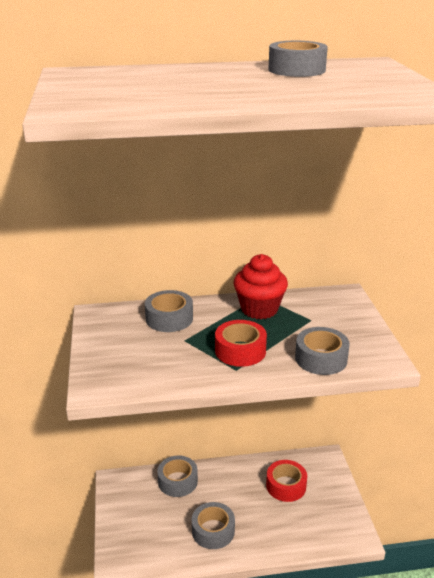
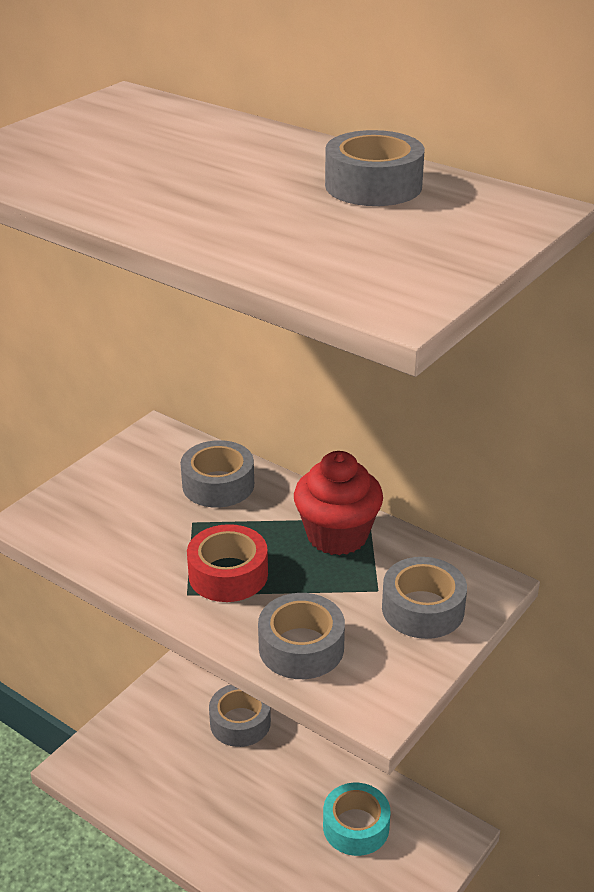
camera: 45 degrees right, 5 degrees up
grey tape [192,502,235,549] -> grey tape moved to [382,557,467,639]
red tape [266,460,307,502] -> turquoise tape [323,783,391,856]

